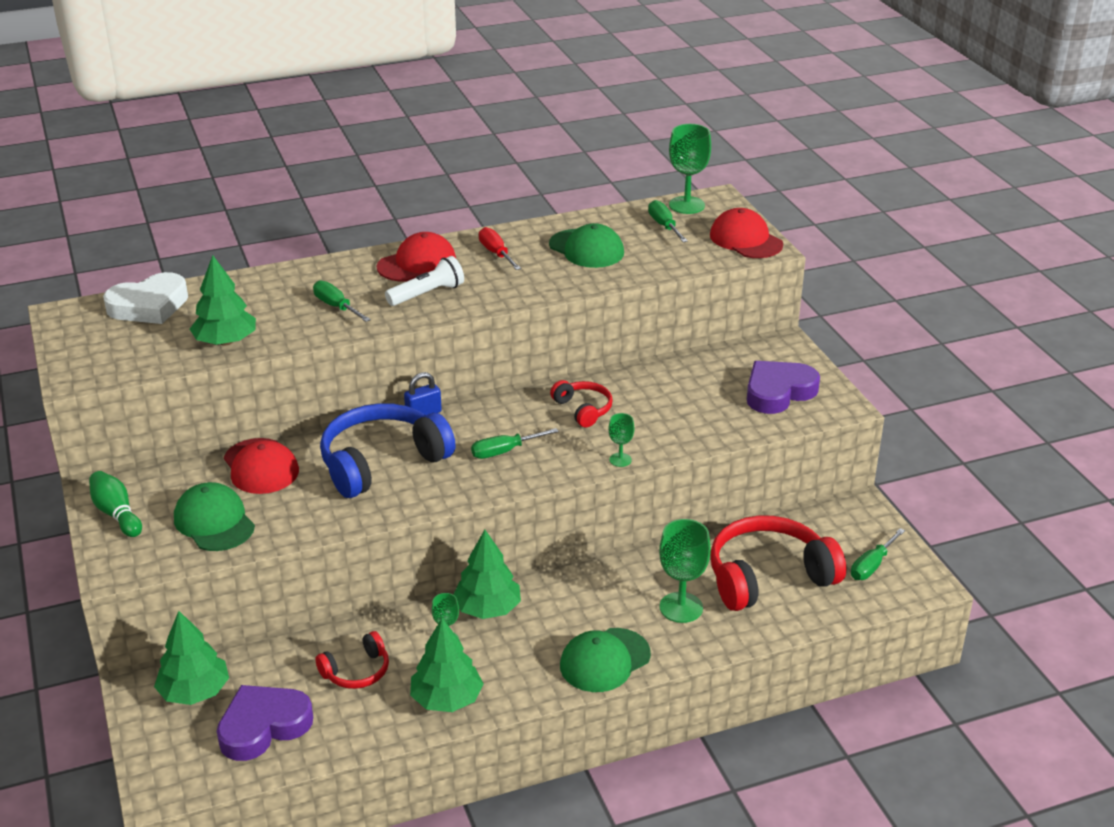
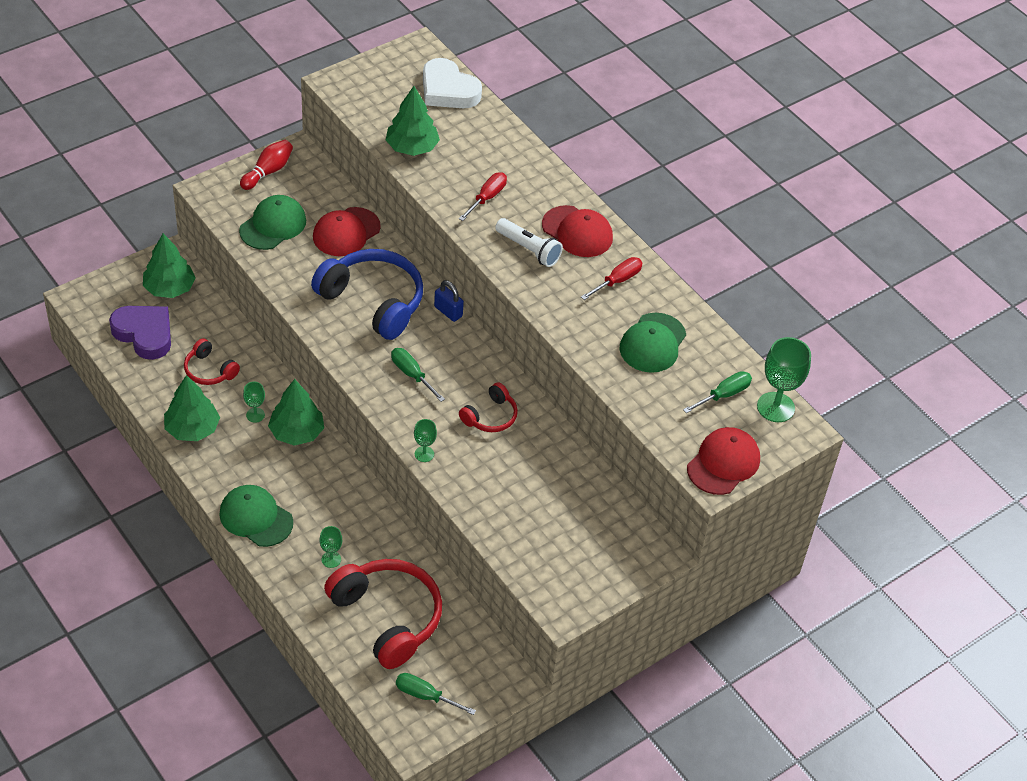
camera: 70 degrees right, 15 degrees up
green bowling pin [89,471,142,537] -> red bowling pin [240,140,293,190]
green screwdriver [313,280,371,322] -> red screwdriver [459,172,507,221]
green goblet [659,519,711,623] -> green goblet [320,526,342,568], size x0.53
purple heart [747,361,820,414] -> none

